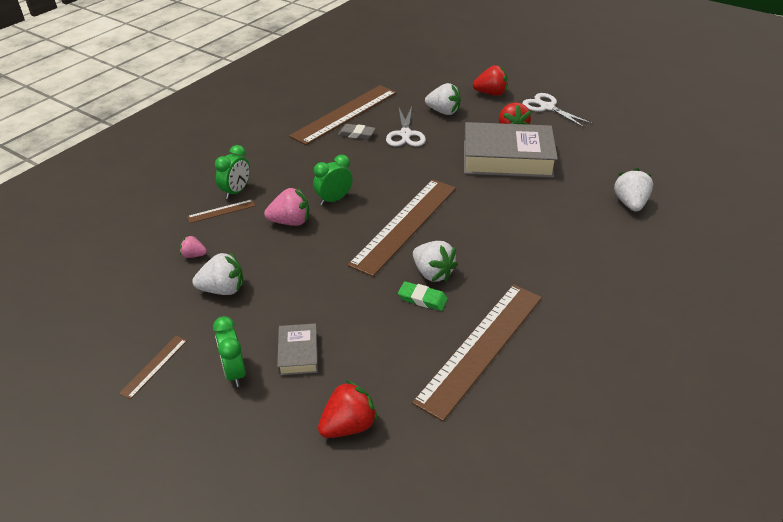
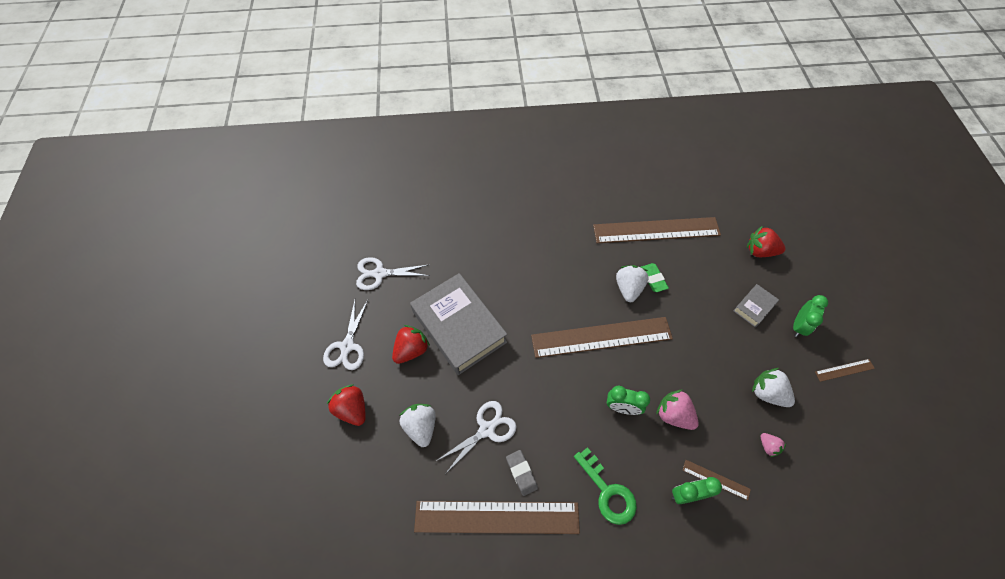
camera: 130 degrees left, 20 degrees up
white strawberry [614,168,653,212] -> none
none -> white scissors [356,257,430,290]
none -> green key [574,447,637,525]

